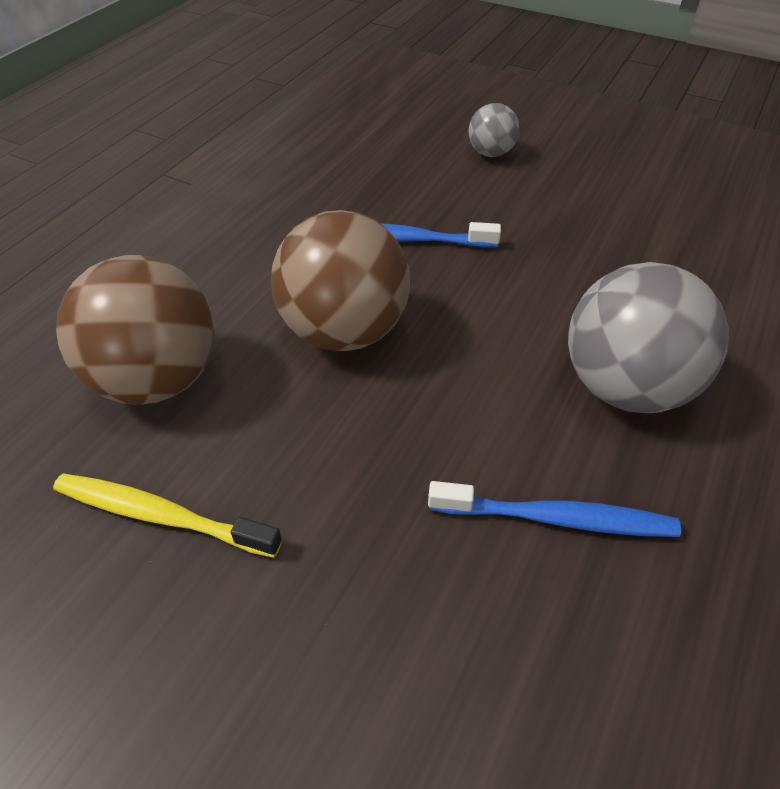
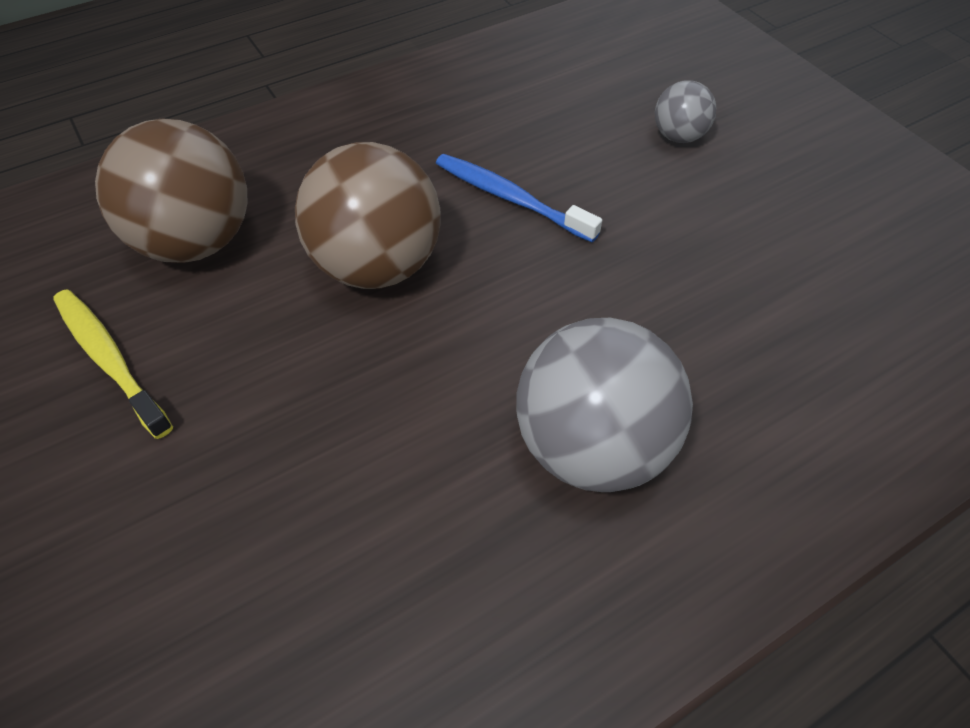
camera: 30 degrees right, 5 degrees up
blue toothbrush [428,481,681,537] -> none

